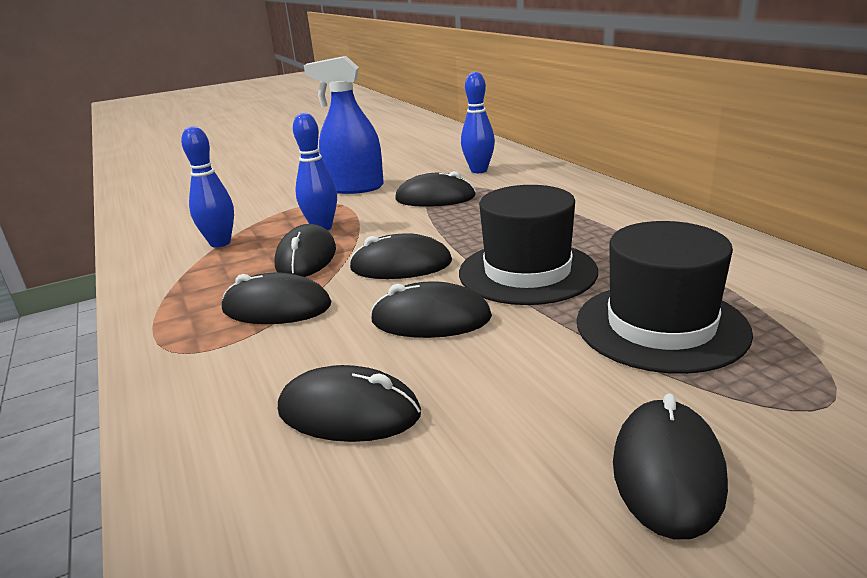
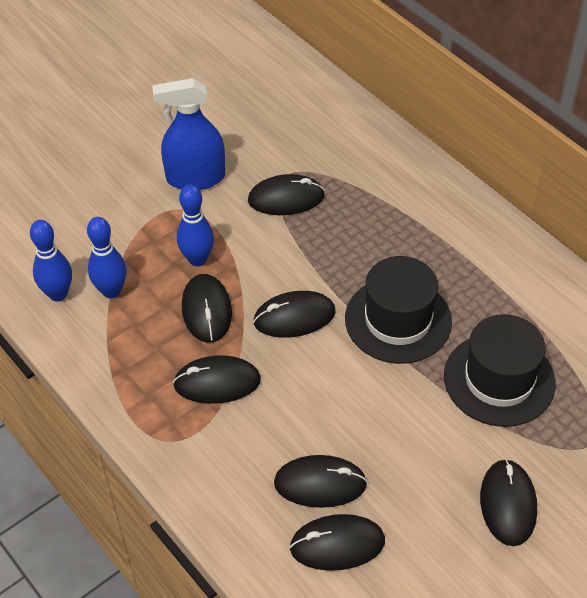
camera: 15 degrees left, 25 degrees up
black mouse [371,281,492,338] -> black mouse moved to [289,514,385,571]
blue bowling pin [461,72,495,173] -> blue bowling pin moved to [30,220,72,301]

